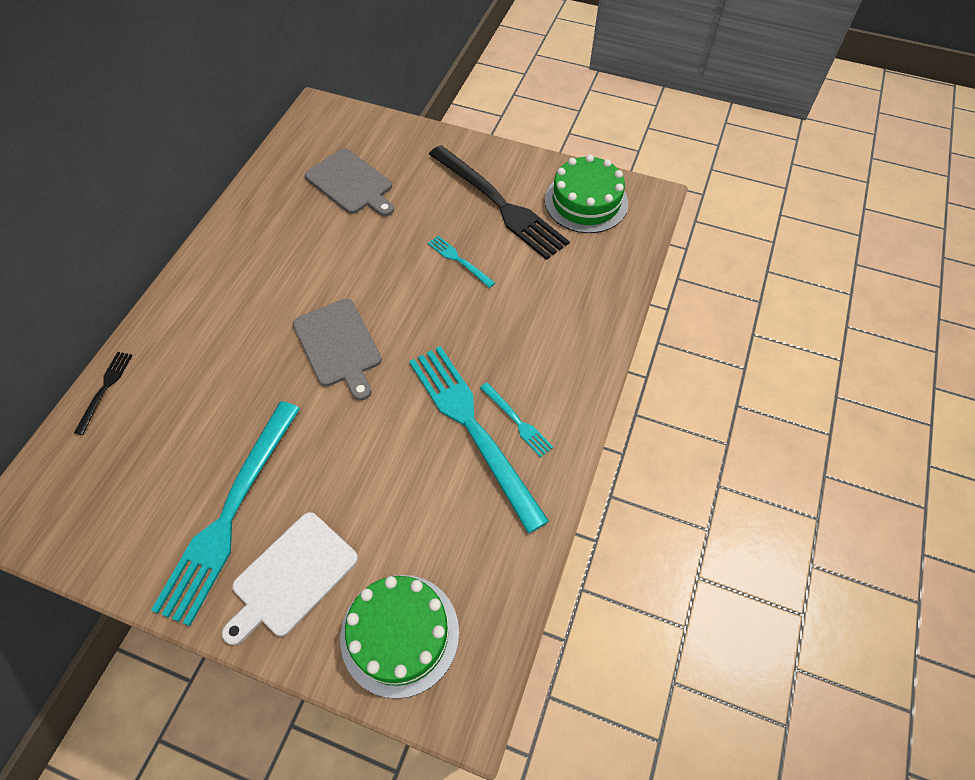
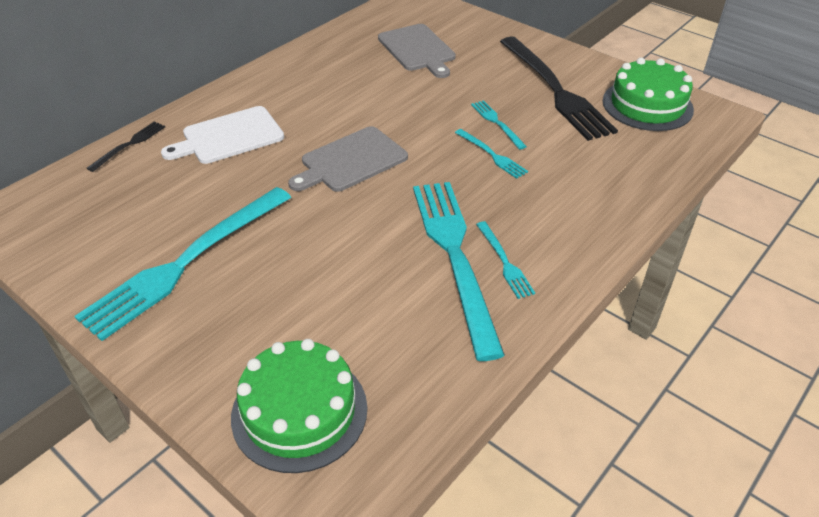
camera: 20 degrees right, 15 degrees down
white cutting board [222,512,358,645] -> white cutting board moved to [161,106,284,164]
grey cutting board [293,299,382,400] -> grey cutting board turned 60 degrees clockwise [288,126,408,192]
none -> turquoise fork [455,129,528,179]

